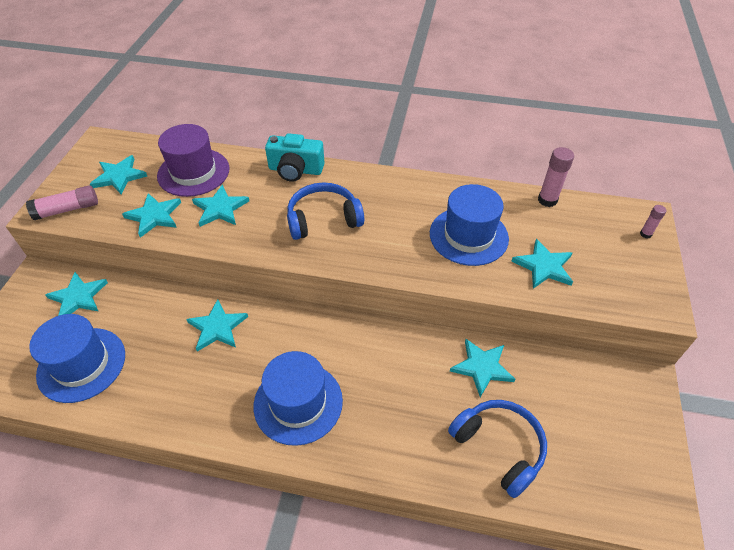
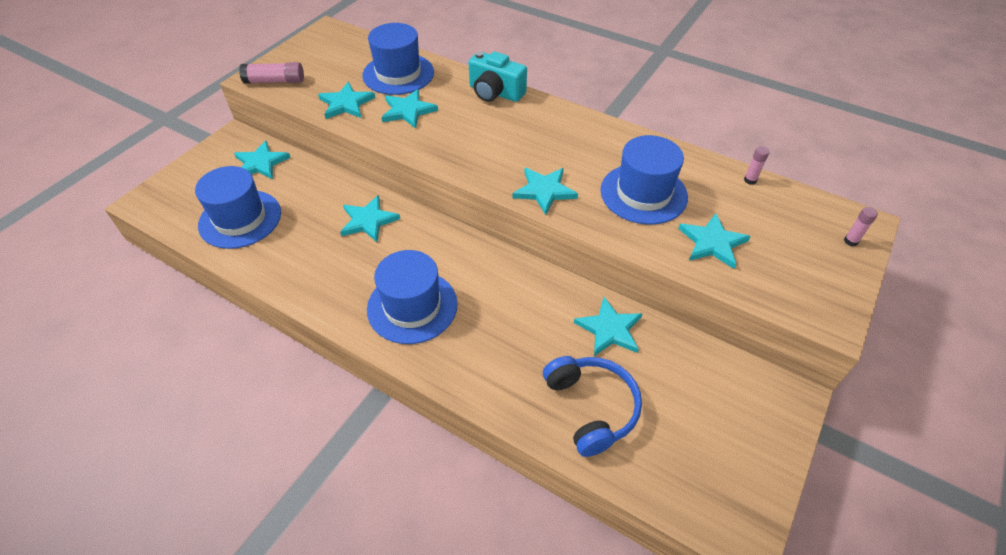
camera: 20 degrees right, 0 degrees up
turquoise star [90,155,147,195] -> turquoise star moved to [512,168,578,215]
purple hat [157,124,230,197] -> blue hat [362,23,434,95]
blue headphones [287,182,364,240] -> none
pink glue stick [538,147,574,207] -> pink glue stick [744,146,770,185], size x0.57

